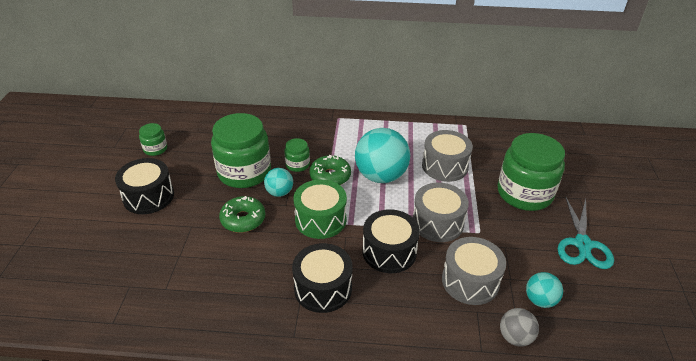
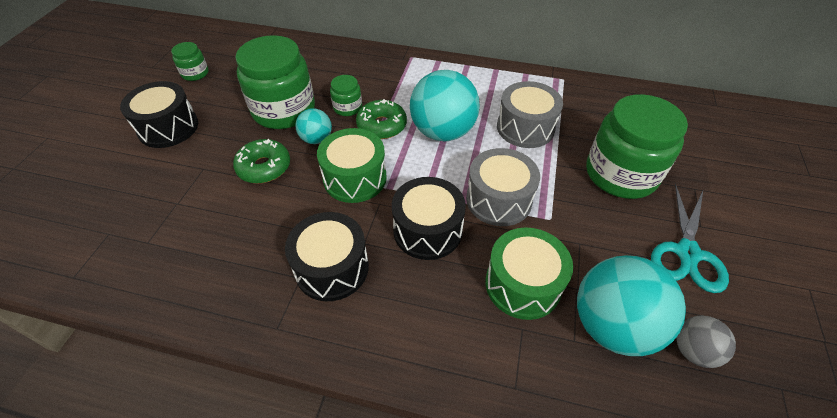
camera: 10 degrees right, 10 degrees up
grey drum [442,237,506,305] -> green drum [485,228,573,320]
grey ball [500,308,539,346] -> grey ball moved to [676,316,736,368]
turquoise ball [526,272,563,308] -> turquoise ball [577,255,686,356], size x1.95

